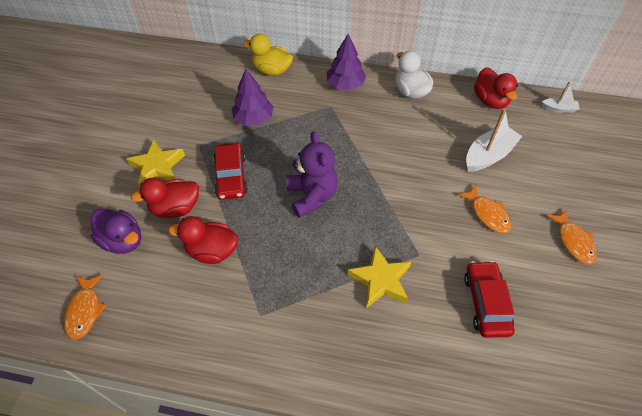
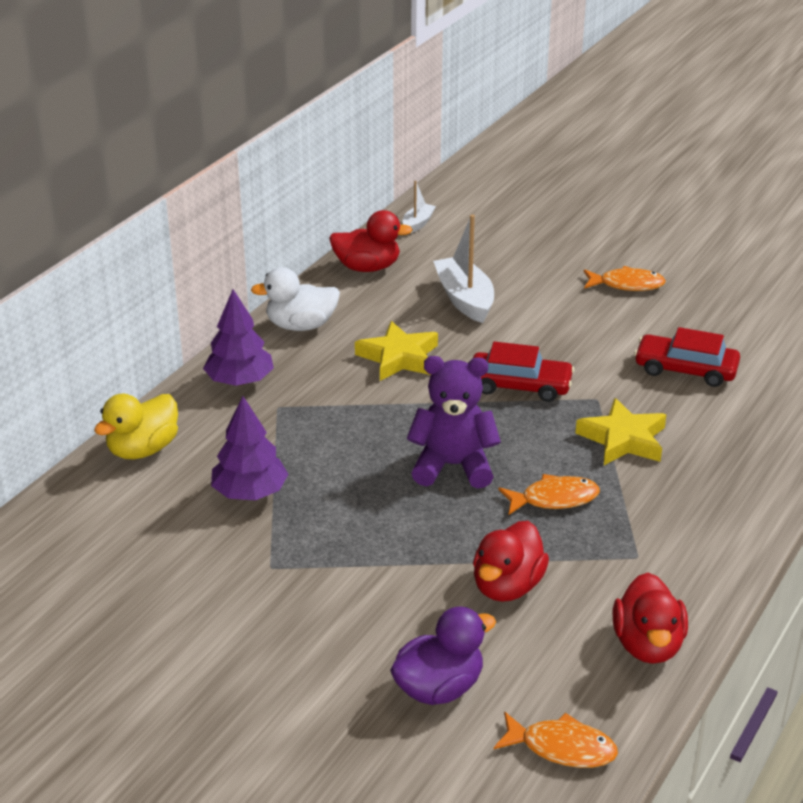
camera: 70 degrees left, 20 degrees down
yellow star [126,140,185,186] -> yellow star moved to [355,321,438,381]
red duck [131,177,199,218] -> red duck moved to [613,573,688,664]
red car [213,143,248,200] -> red car moved to [473,341,575,402]
orange fish [457,185,512,233] -> orange fish moved to [498,474,600,515]

